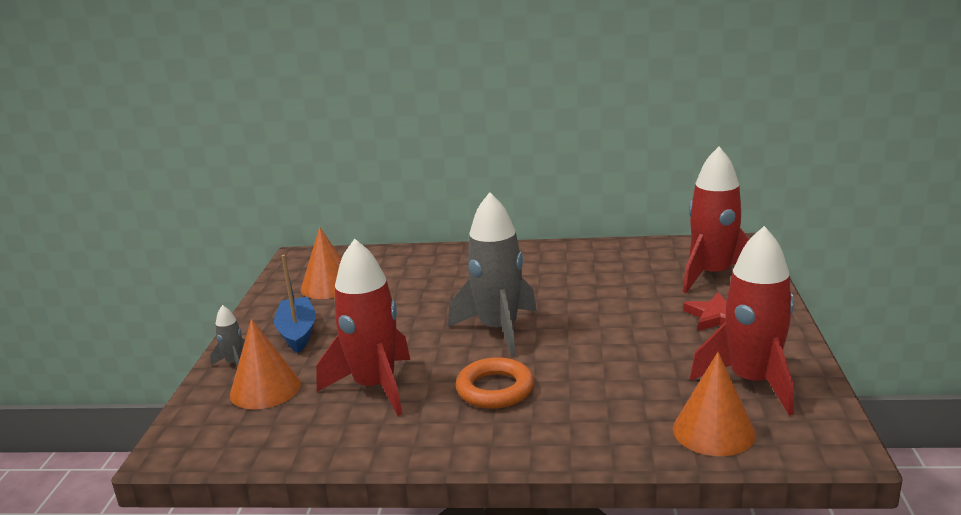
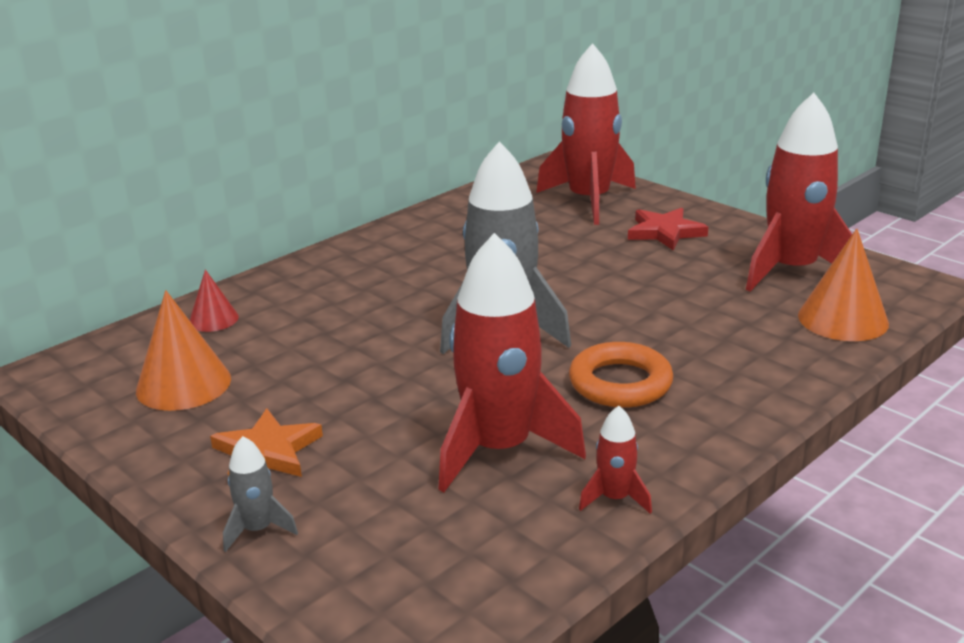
camera: 50 degrees left, 5 degrees up
orange cone [230,319,301,409] -> none
blue boat [274,255,316,353] -> orange star [210,408,323,477]
none -> red cone [190,269,239,332]
none -> red rocket [579,406,652,514]

